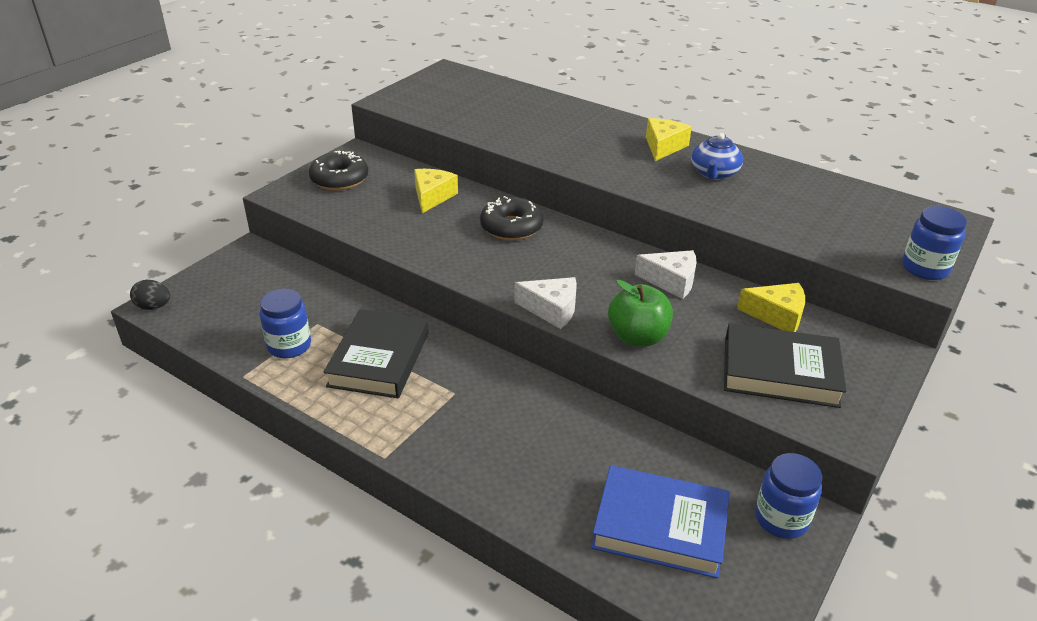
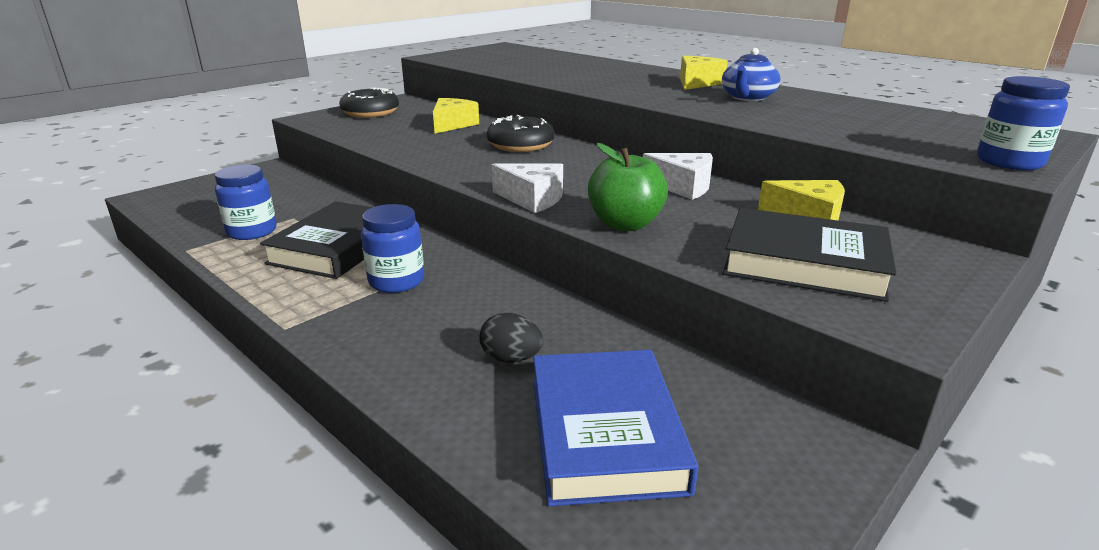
camera: 10 degrees right, 10 degrees down
black egg [130,280,170,310] -> black egg moved to [480,313,543,363]
blue book [591,465,730,578] -> blue book turned 60 degrees clockwise [533,350,698,506]
blue jar [755,453,822,539] -> blue jar moved to [361,204,424,293]

